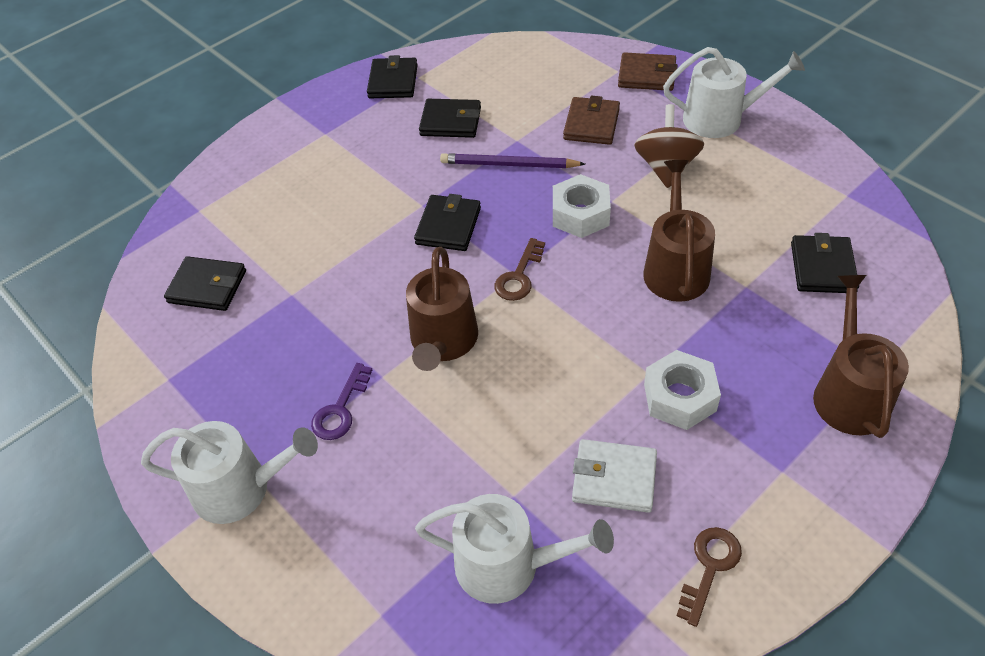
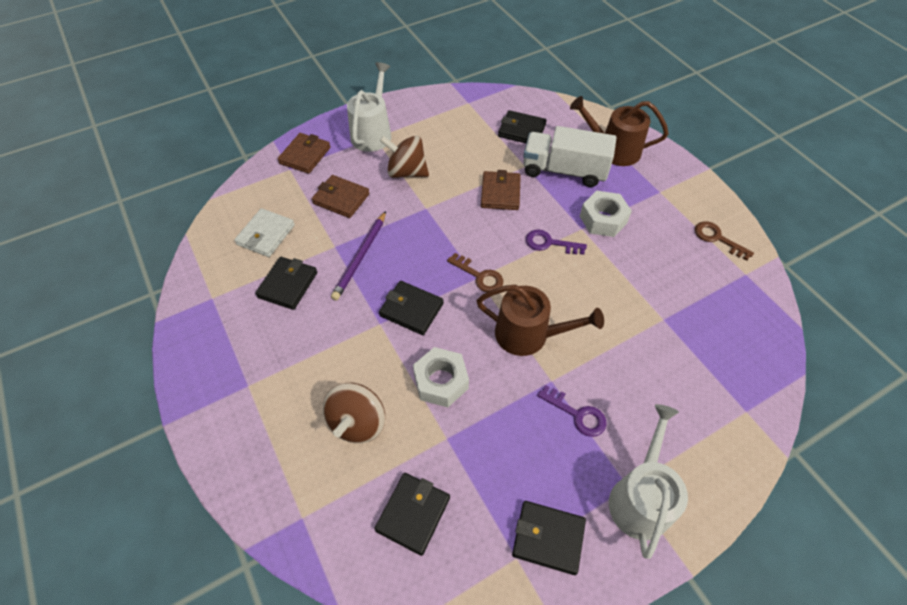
camera: 80 degrees left, 5 degrees up
black wallet [367,55,418,98] -> black wallet moved to [512,501,586,575]
white watering can [415,494,614,604] -> none
white nut [553,174,611,238] -> white nut moved to [413,347,469,407]
white wallet [572,439,657,513] -> white wallet moved to [234,208,295,257]
brown watering can [643,160,715,302] -> brown wallet [481,170,521,210]
none -> brown spinning top [323,383,385,443]
none -> white truck [523,126,617,187]
none -> purple key [526,229,587,255]

